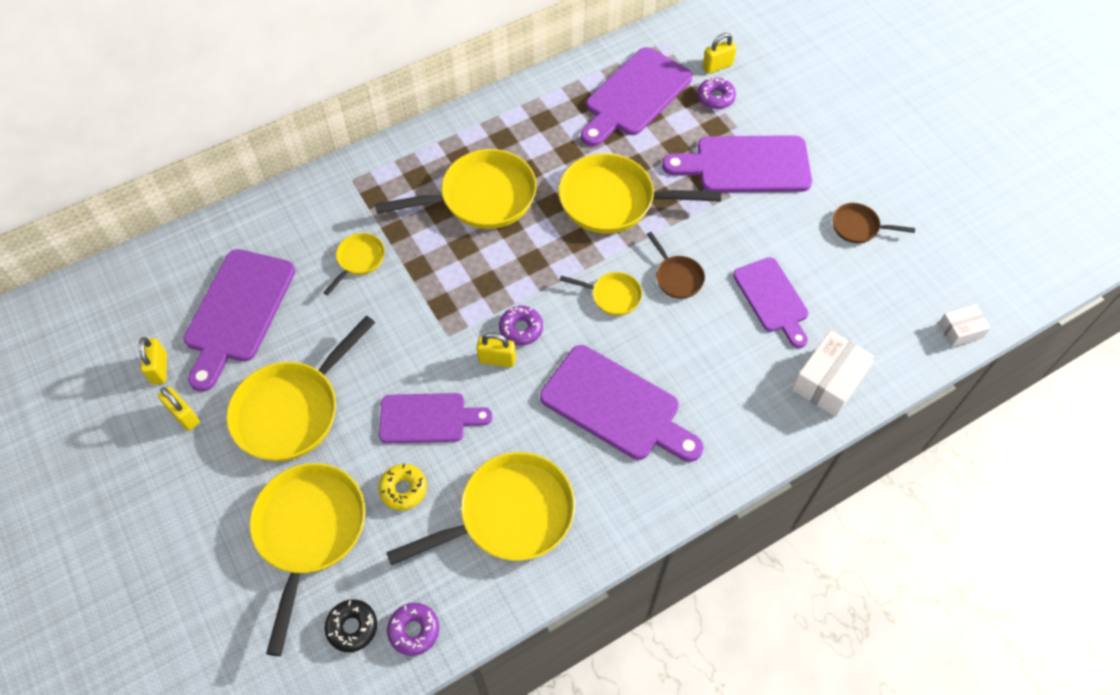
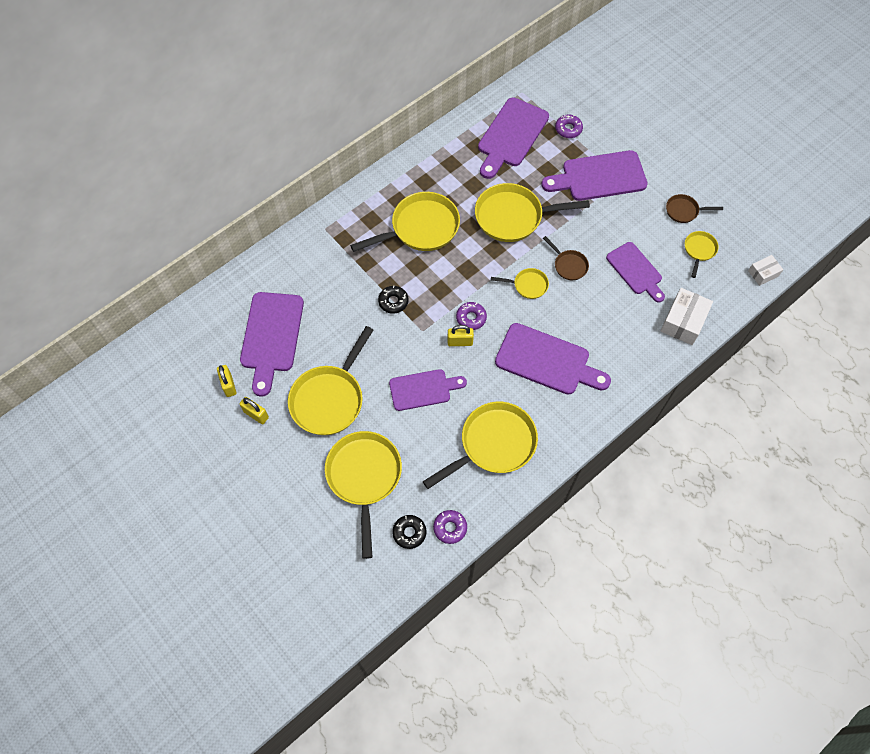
camera: 10 degrees left, 5 degrees up
yellow pan [323,233,385,295] -> yellow pan moved to [685,231,719,278]
yellow donut [378,464,427,510] -> none
yellow padlock [702,33,737,74] -> none
none -> black donut [378,285,409,314]

